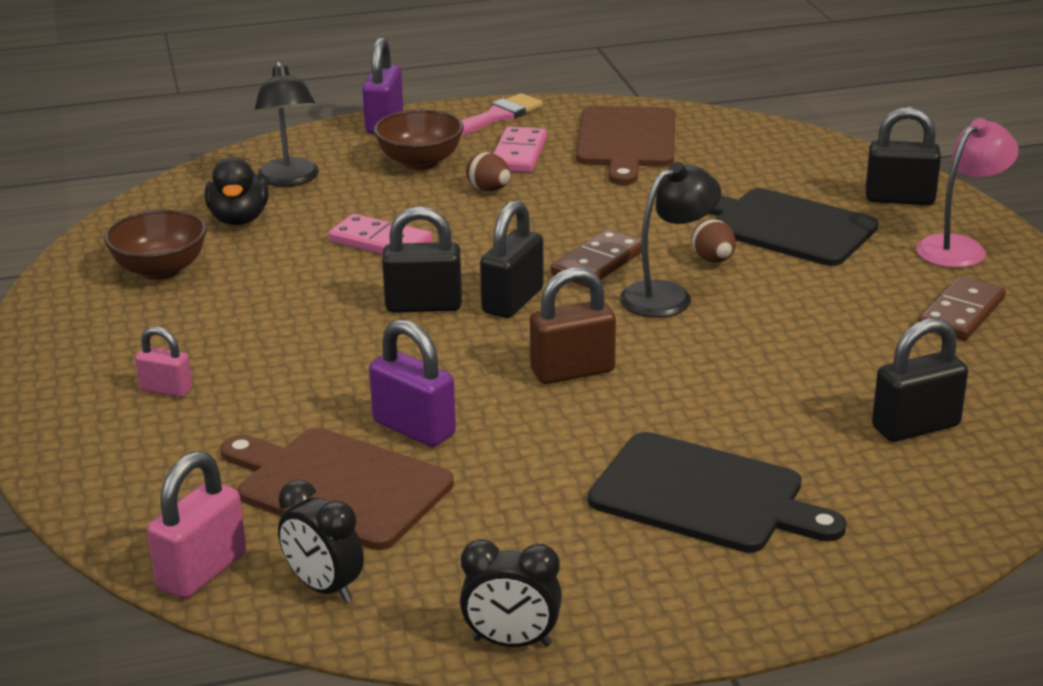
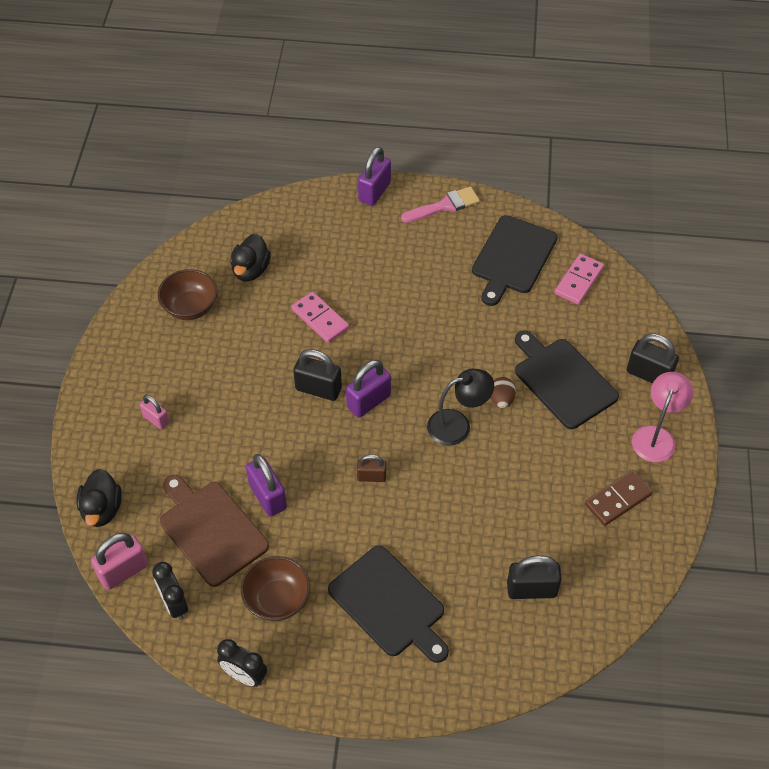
camera: 20 degrees right, 25 degrees up
black lamp [255,61,319,187] -> none
brown bowl [374,109,464,170] -> brown bowl moved to [241,556,310,621]
brown egg [466,152,511,191] -> none
black padlock [480,200,544,318] -> purple padlock [346,360,391,418]
pink domino [493,126,547,173] -> pink domino moved to [554,254,604,305]
brown padlock [530,267,616,384] -> brown padlock [357,454,386,482], size x0.62
brown domino [551,229,642,287] -> none
brown cutting board [576,106,675,185] -> black cutting board [472,215,558,306]
pink lamp [916,118,1019,268] -> pink lamp turned 45 degrees counterclockwise [632,372,693,462]
none -> black duck [76,469,122,527]

